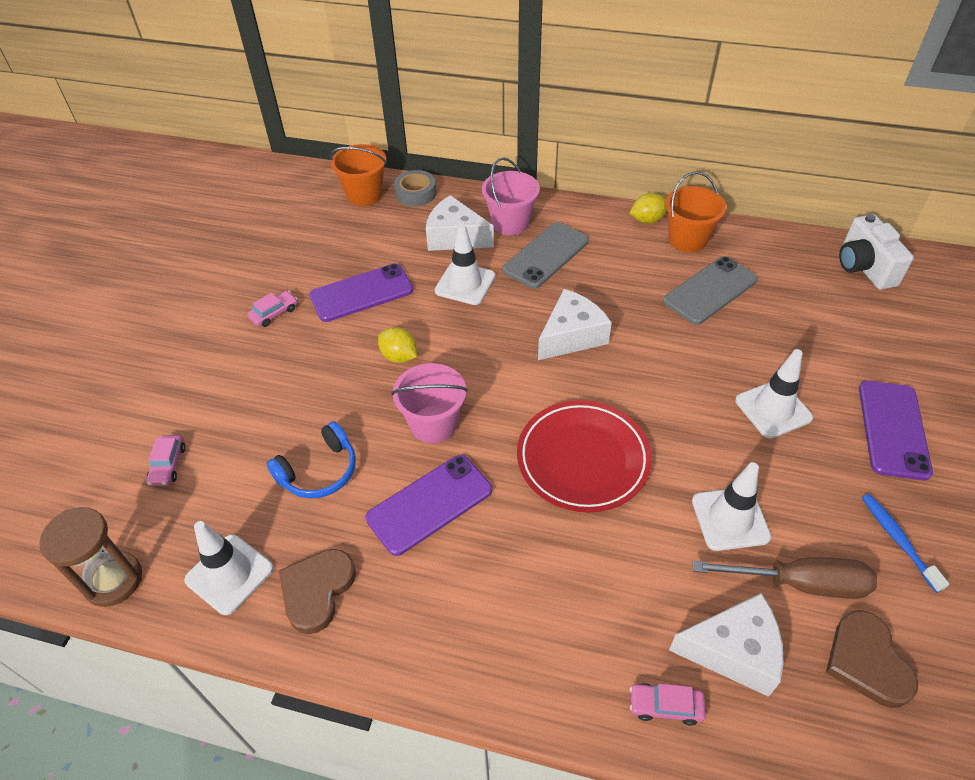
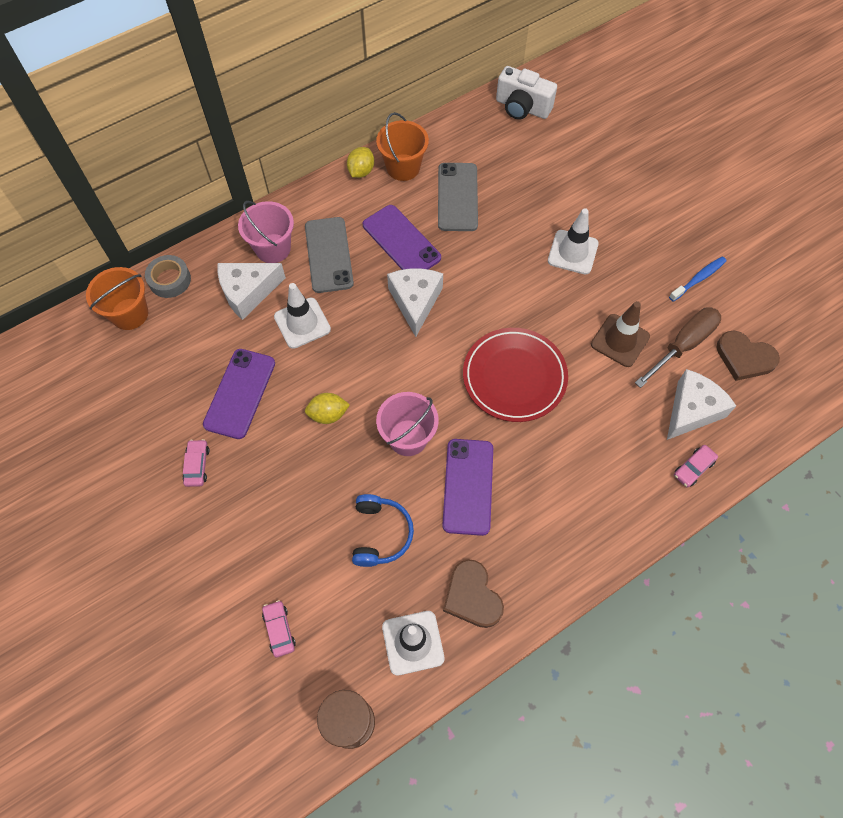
camera: 50 degrees left, 15 degrees up
pink car [146,435,186,486] -> pink car turned 150 degrees counterclockwise [262,600,296,657]
white traffic cone [692,462,771,551] -> brown traffic cone [591,301,650,367]
purple phone [859,381,933,480] -> purple phone moved to [363,205,441,270]
blue toothbrush [862,494,949,593] -> blue toothbrush turned 120 degrees clockwise [669,257,727,302]

